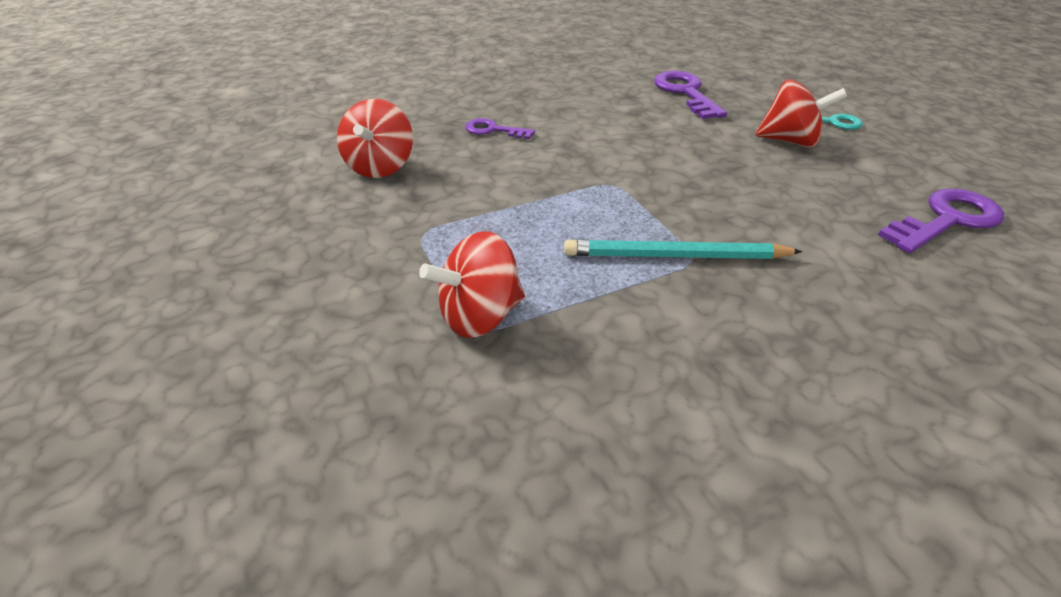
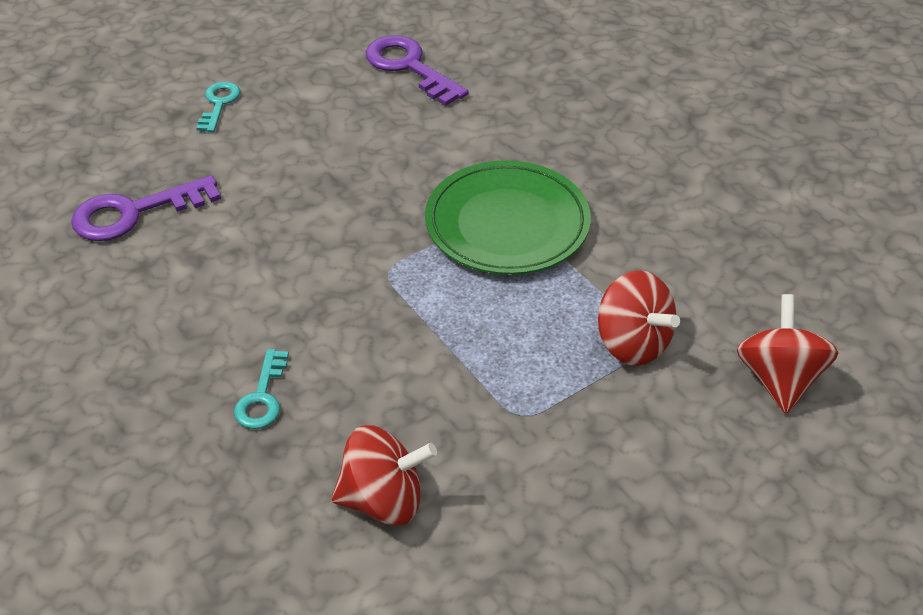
camera: 100 degrees left, 5 degrees up
purple key [465,118,535,139] -> turquoise key [234,349,289,429]
turquoise pencil [564,239,803,259] -> green plate [425,160,591,275]
red spinning top [755,79,847,148] -> red spinning top moved to [737,294,839,414]

